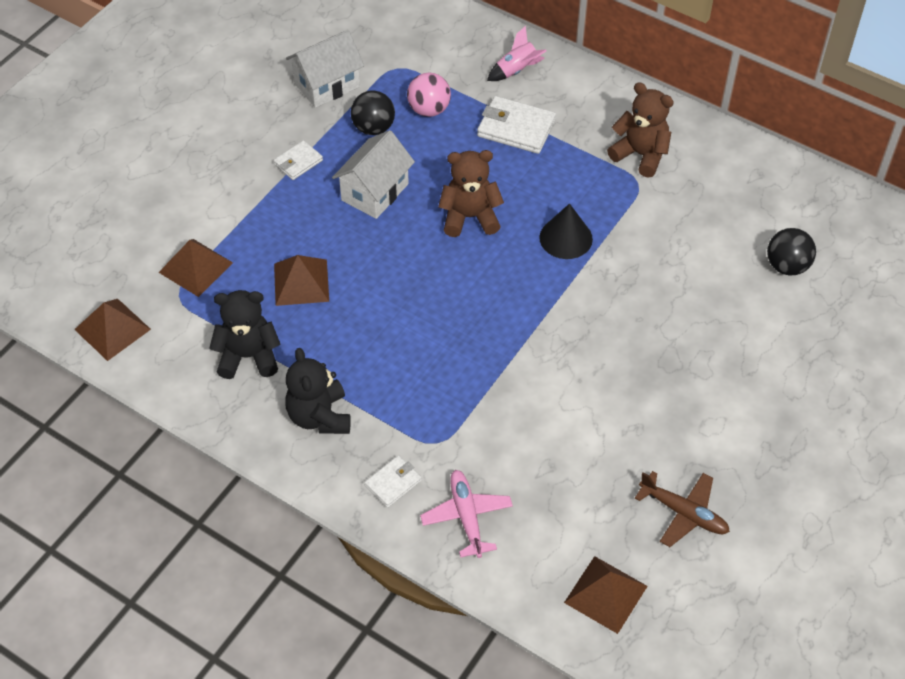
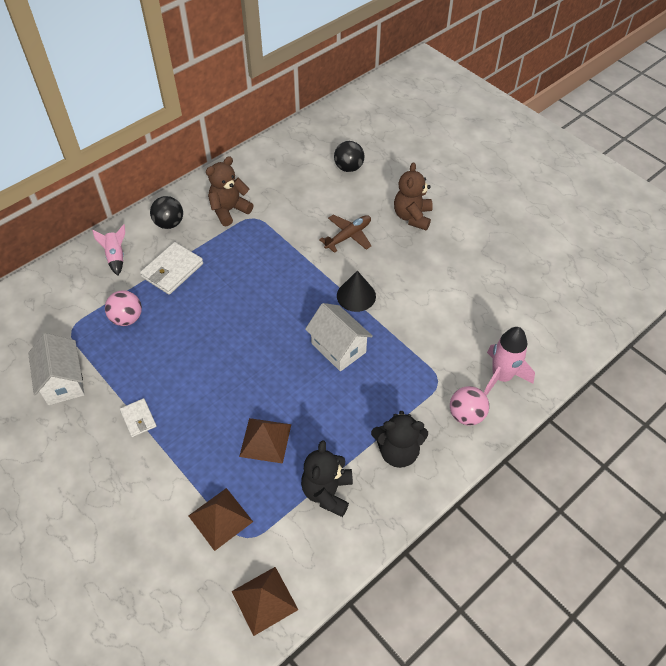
camera: 75 degrees left, 0 degrees up
white house [332,130,415,219] -> white house moved to [305,303,373,371]
black ball [351,90,395,135] -> black ball moved to [150,196,183,229]
white wallet [364,455,422,508] -> pink ball [450,386,489,426]
pink plane [420,470,513,558] -> pink rocket [484,327,535,396]
brown teddy bear [438,150,504,237] -> brown teddy bear moved to [394,162,433,230]
black cone [539,203,593,259] -> black cone moved to [337,271,376,312]
brown pyramid [564,556,648,634] -> none
brown plane [635,471,730,547] -> brown plane moved to [319,215,372,253]

